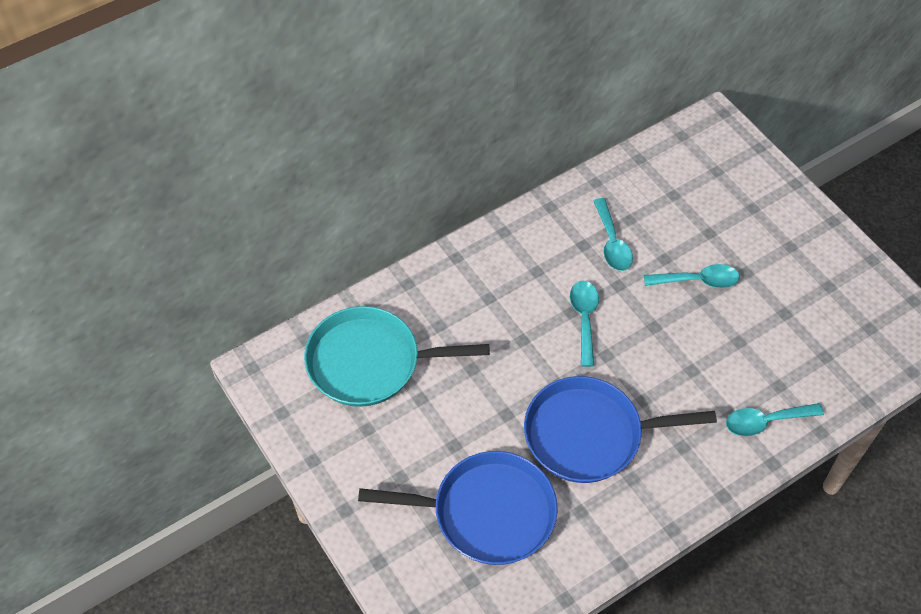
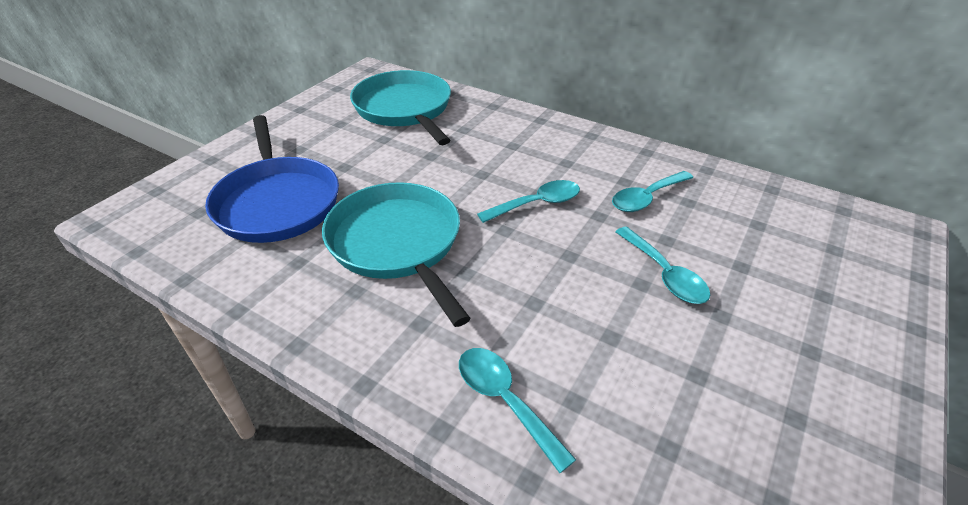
camera: 65 degrees right, 15 degrees down
blue pan [524,376,717,483] -> turquoise pan [322,182,471,327]

